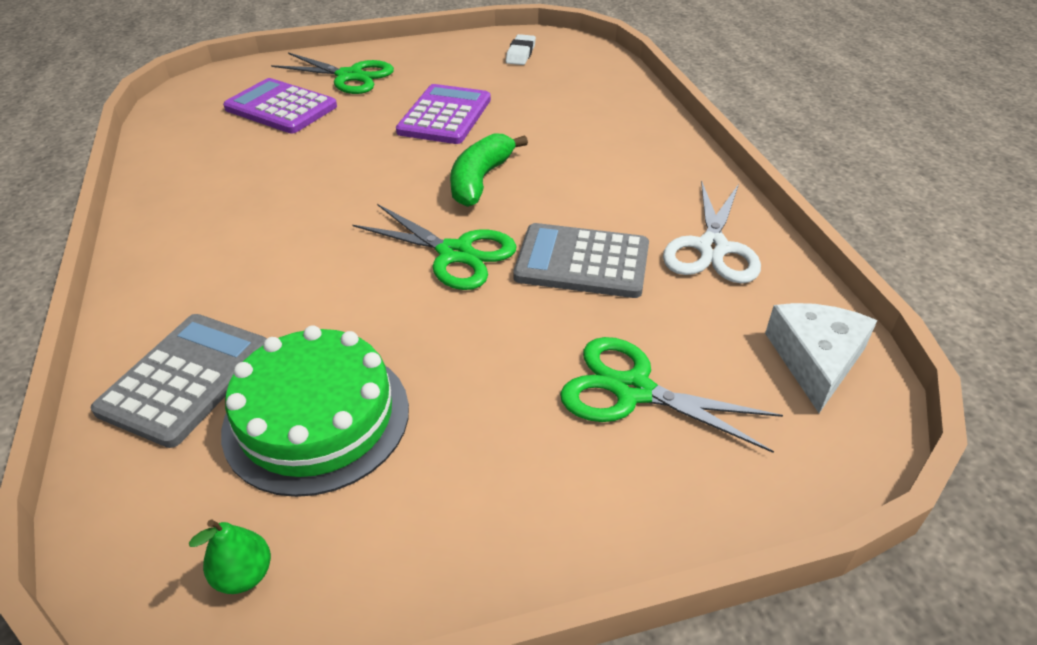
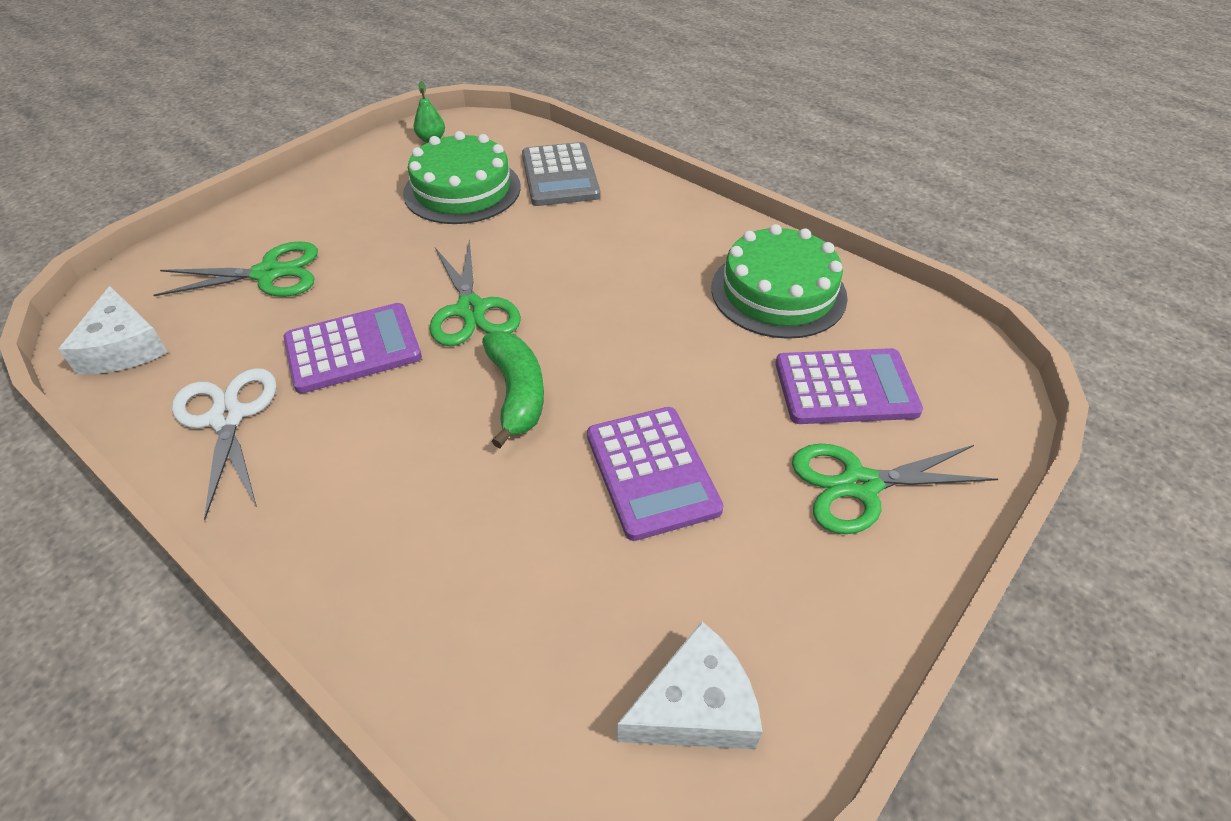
camera: 145 degrees right, 5 degrees up
green scissors [352,204,516,290] -> green scissors turned 105 degrees counterclockwise [430,240,521,346]
white eraser [506,34,536,65] -> white cheese [617,621,763,749]
grey calculator [513,223,649,298] -> purple calculator [284,303,422,394]
none -> green cake [711,224,848,339]

